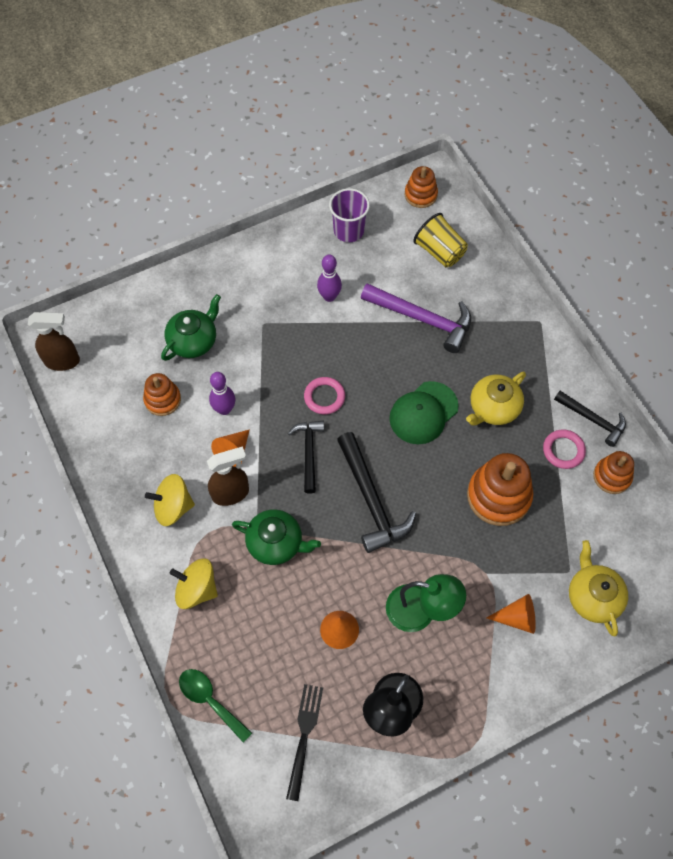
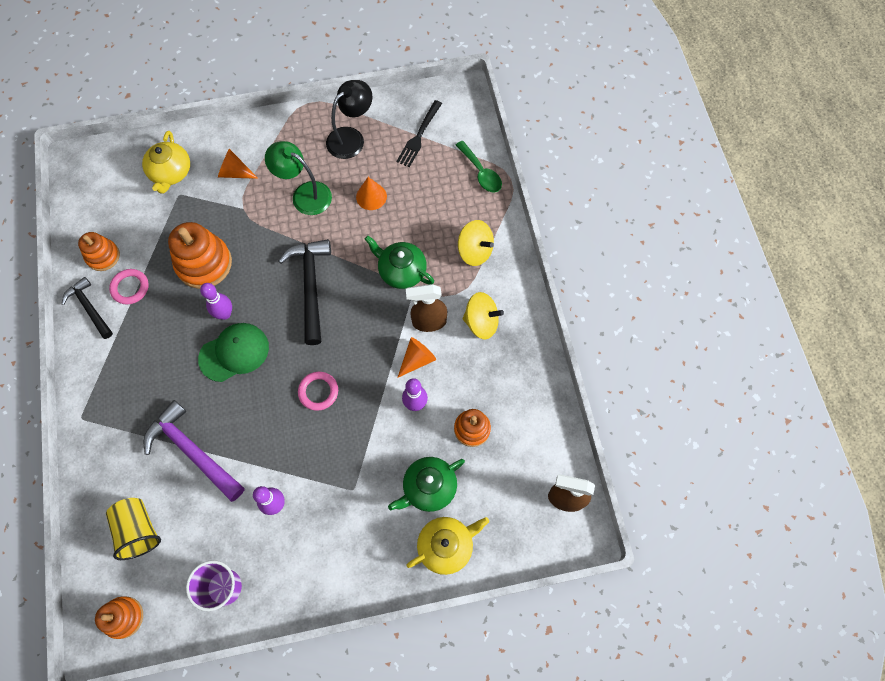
camera: 165 degrees left, 5 degrees up
black hammer [288,421,324,494] -> none
yellow teapot [466,372,526,426] -> yellow teapot moved to [406,517,489,575]
none -> purple bowling pin [200,283,232,320]

